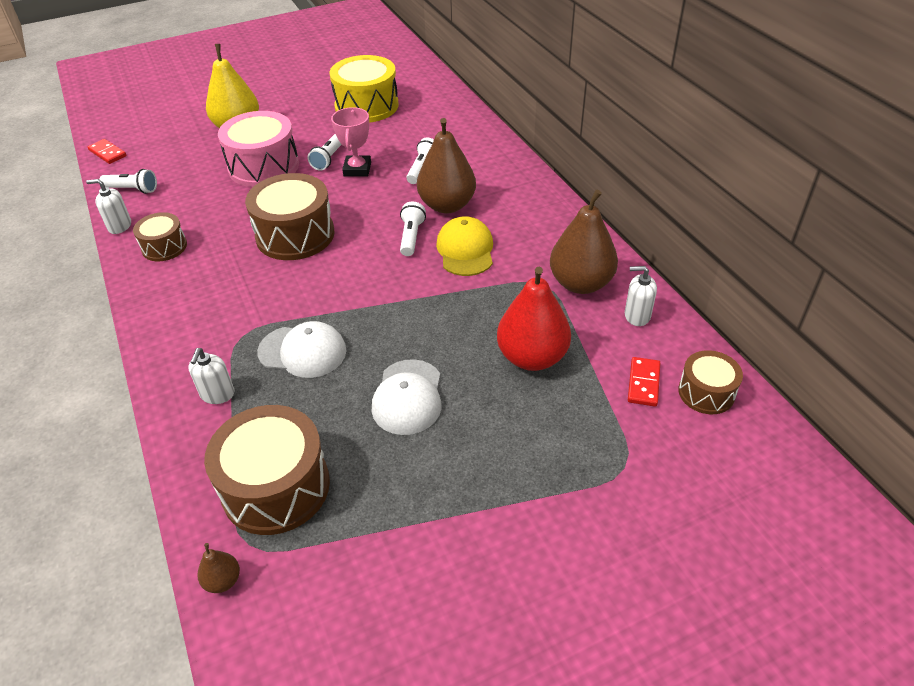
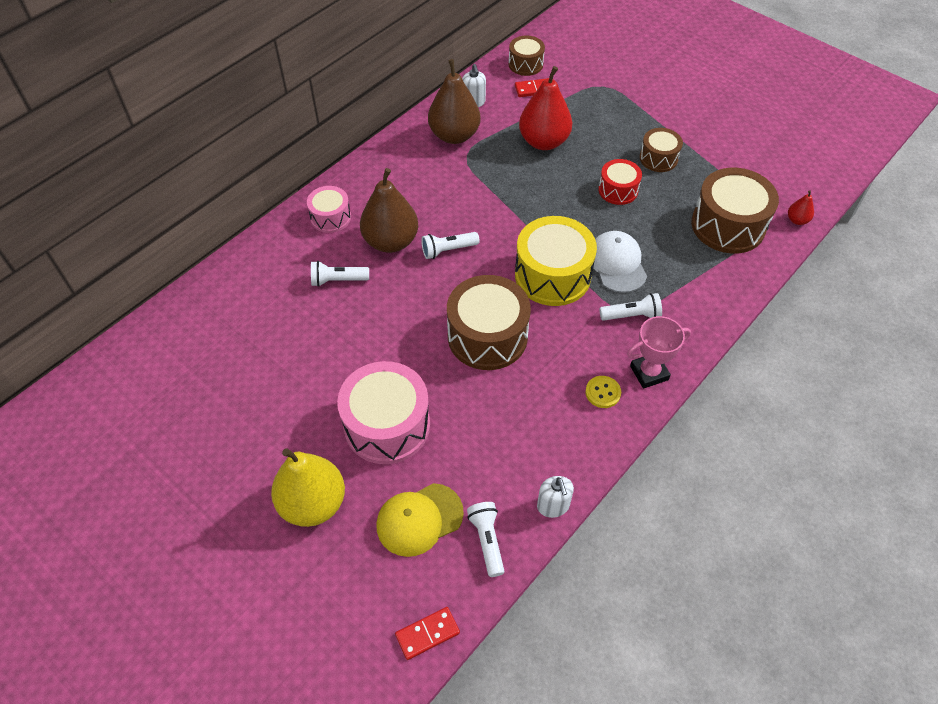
camera: 115 degrees left, 10 degrees up
red domino [88,139,127,164] -> red domino turned 45 degrees clockwise [395,607,460,660]
brown drum [133,212,187,261] -> brown drum moved to [640,128,683,172]
white soap dispenser [188,348,234,404] -> none
brown pear [197,543,240,593] -> red pear [788,190,814,225]
white flashlight [308,134,342,171] -> white flashlight moved to [600,293,662,321]
yellow drum [330,55,399,123] -> yellow drum moved to [515,216,597,306]
pink trophy [331,107,371,177] -> pink trophy moved to [627,316,691,389]
white cap [372,359,442,435] -> red drum [598,159,642,205]
yellow cap [436,216,493,276] -> yellow cap moved to [376,483,464,557]
none -> pink drum [307,186,351,233]
none -> yellow button [585,376,621,408]

